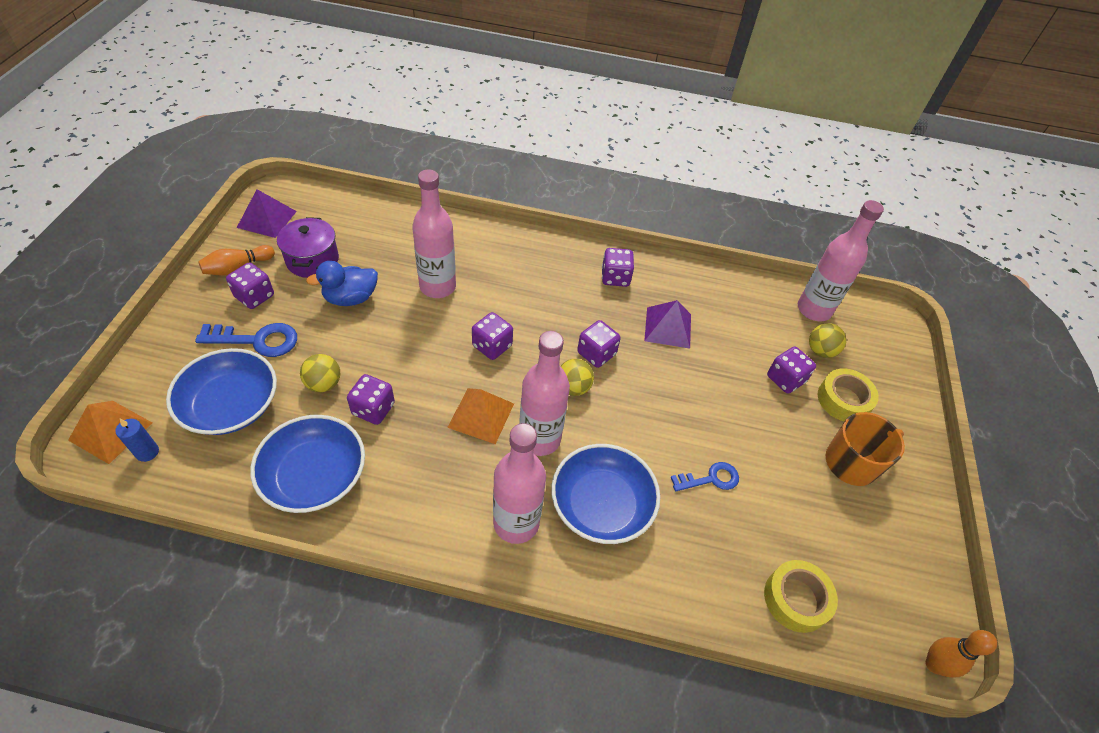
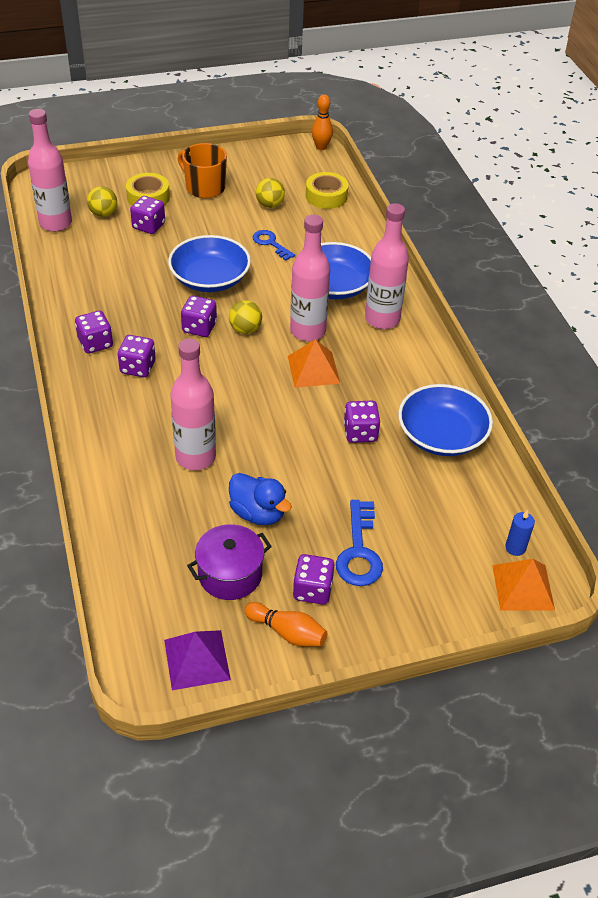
camera: 115 degrees left, 5 degrees down
blue bowl [166,348,277,435] -> blue bowl moved to [168,235,251,292]
blue key [195,323,297,357] -> blue key turned 150 degrees counterclockwise [336,500,383,586]
yellow ball [300,354,340,392] -> yellow ball moved to [256,178,285,208]
purple dice [472,312,513,360] -> purple dice moved to [118,335,156,377]
purple pyramid [644,300,691,349] -> none

